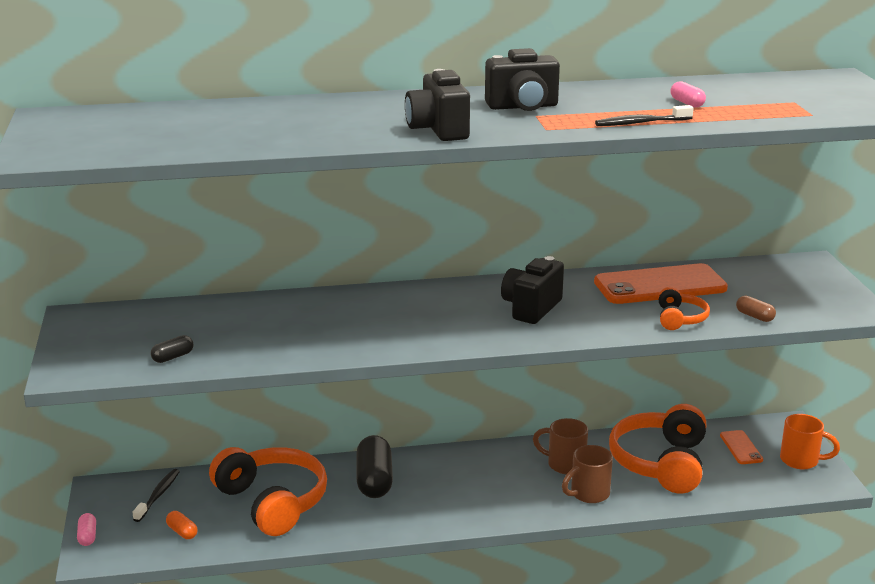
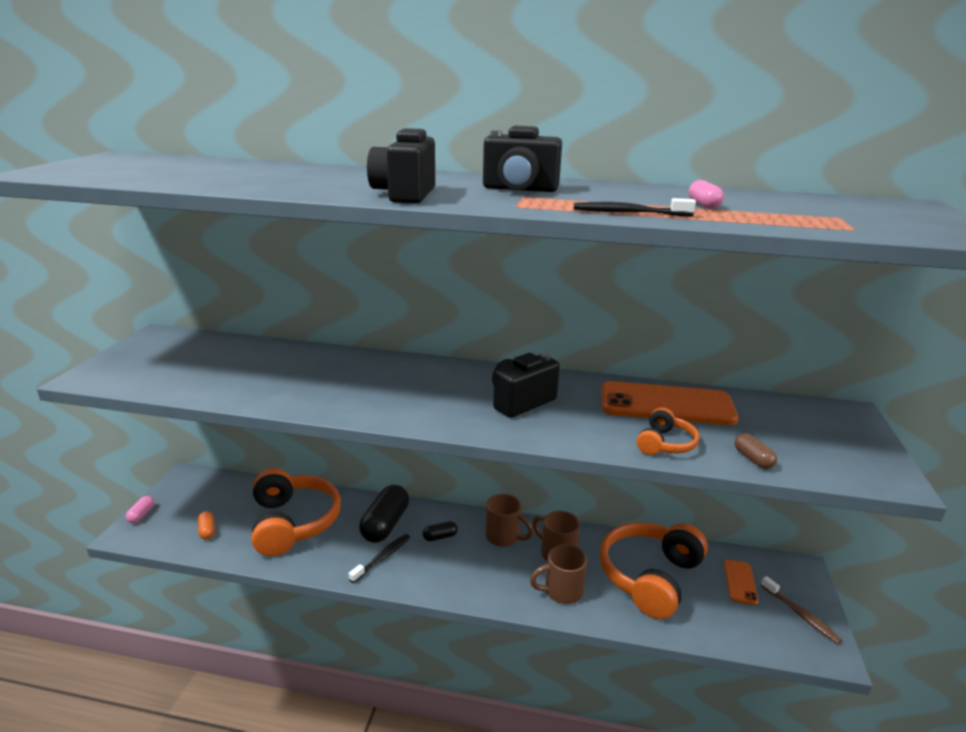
camera: 20 degrees right, 0 degrees up
black toothbrush [132,469,180,522] -> black toothbrush moved to [349,534,410,583]
black capsule [151,335,194,363] -> black capsule moved to [423,521,458,541]
orange mug [780,414,840,469] -> brown toothbrush [761,576,842,644]
none -> brown mug [486,494,534,547]

